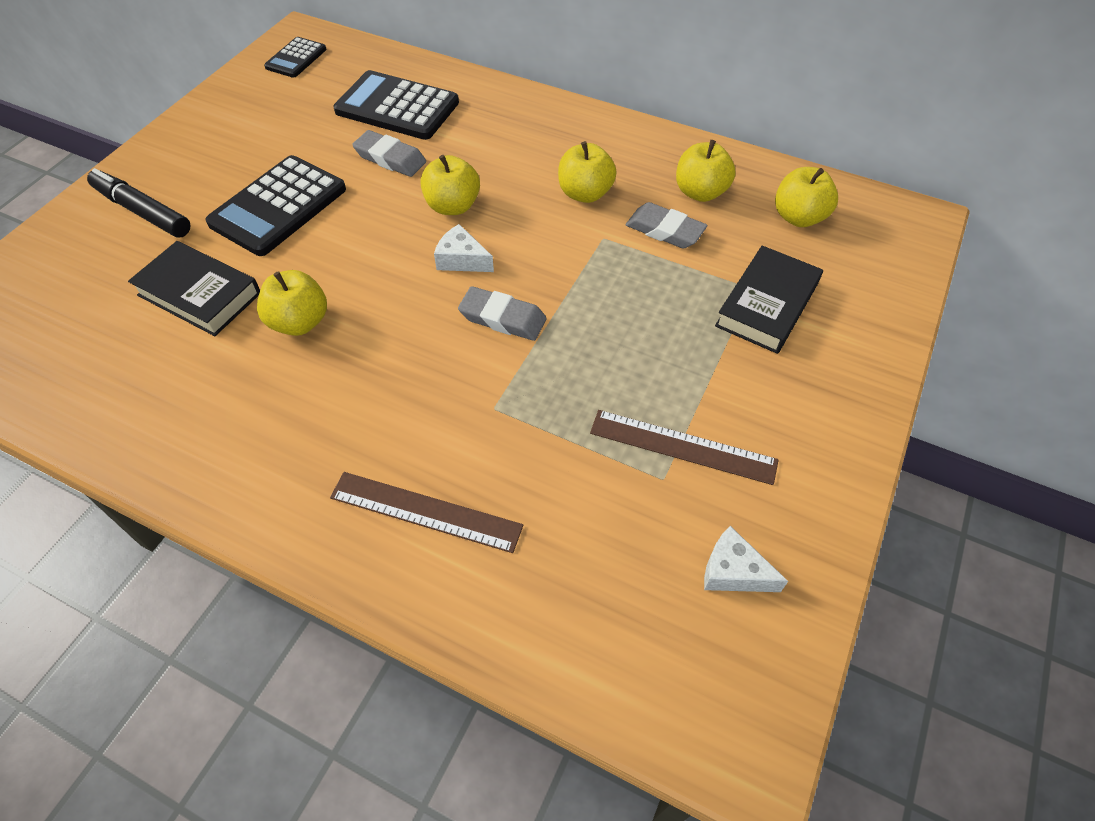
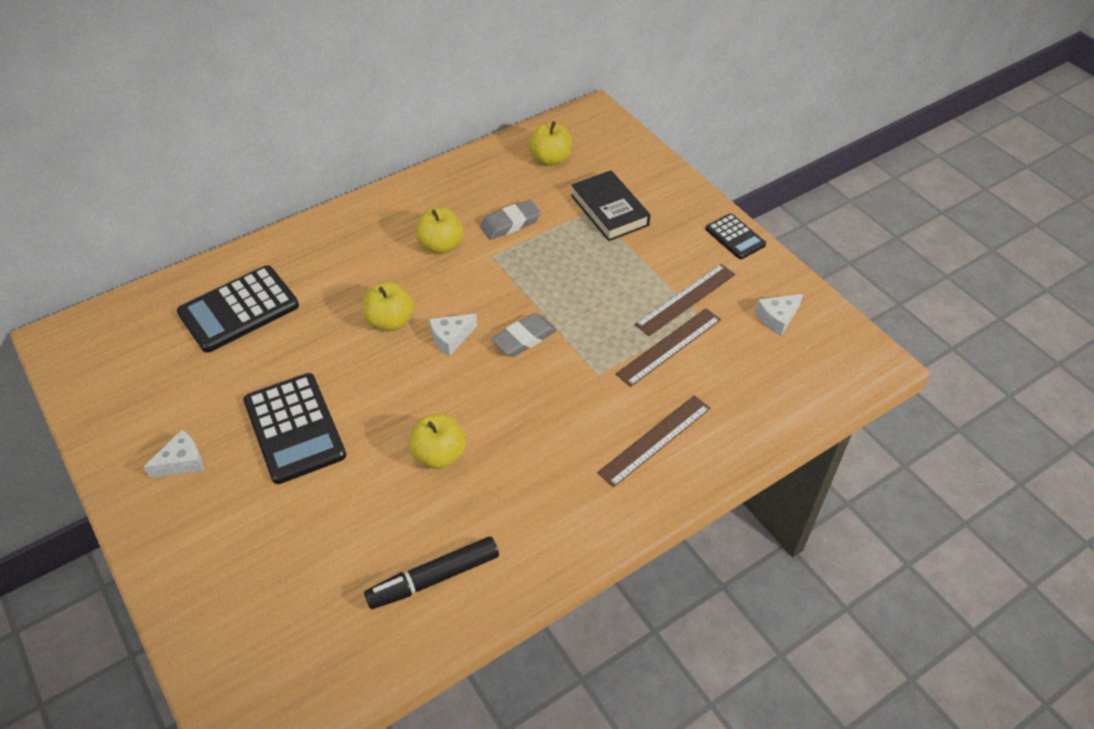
camera: 60 degrees left, 5 degrees down
black marker [87,168,191,238] -> black marker moved to [364,536,499,609]
black book [128,241,260,336] -> none
black calculator [264,37,326,78] -> black calculator moved to [706,213,766,259]
grey eraser [352,130,426,177] -> none
yellow apple [676,140,736,202] -> none
none -> white cheese [144,430,204,478]
none -> brown ruler [616,308,721,387]

